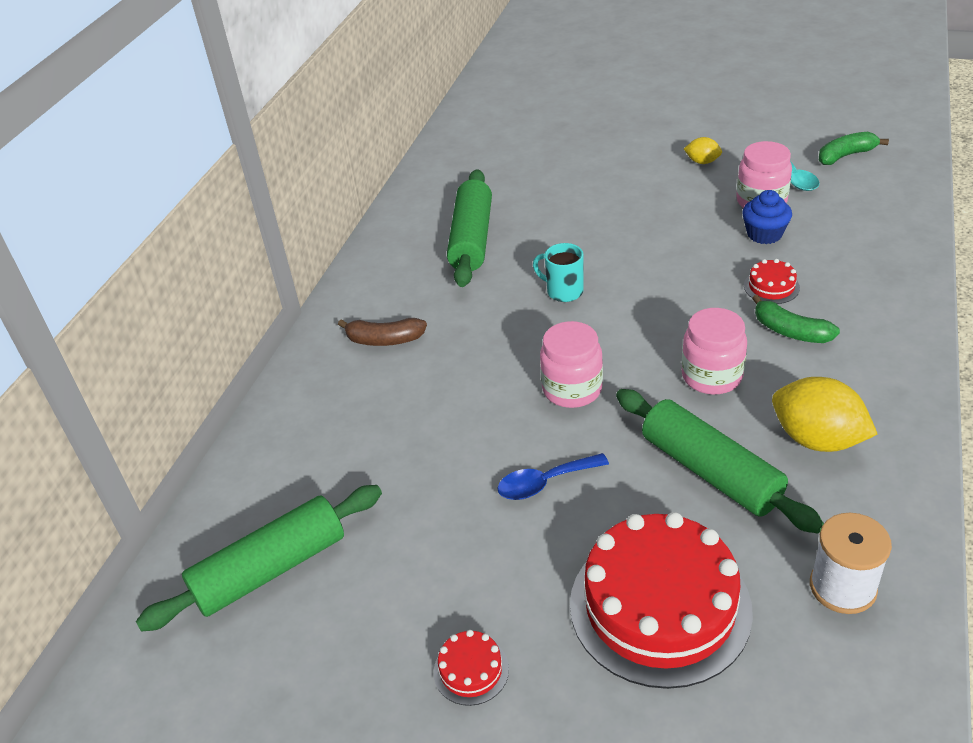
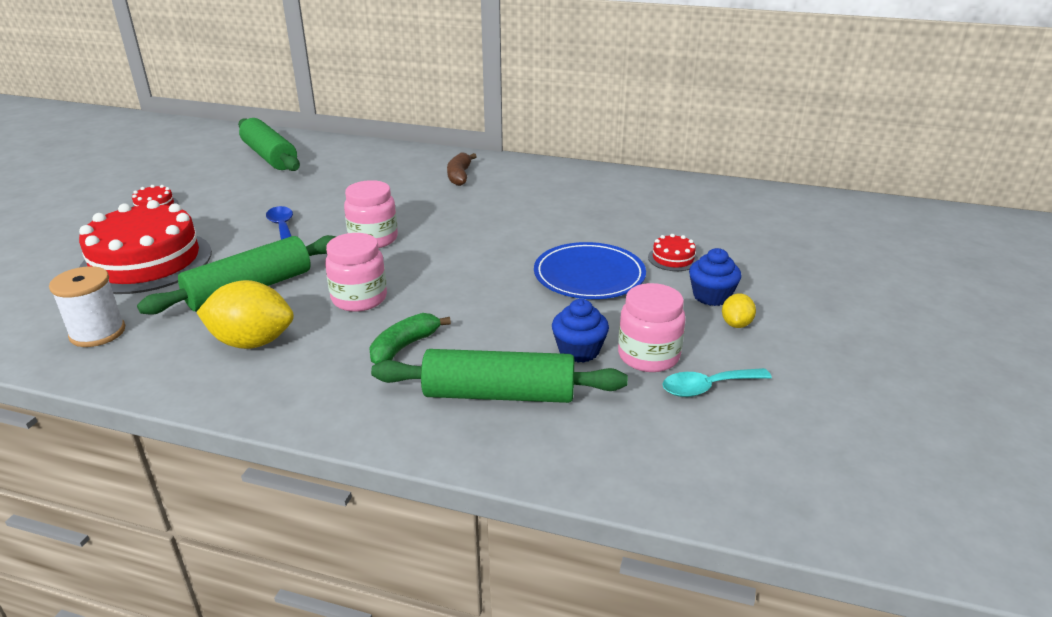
camera: 85 degrees right, 10 degrees down
green rolling pin [447,169,492,287] -> green rolling pin moved to [371,349,628,403]
turquoise mug [533,243,584,302] -> none
red cake [744,259,800,304] -> red cake moved to [648,234,699,271]
yellow lemon [772,377,878,452] -> yellow lemon turned 60 degrees clockwise [196,280,294,349]
green banana [819,132,889,165] -> none
none -> blue plate [534,242,646,299]
none -> blue cupcake [689,248,741,306]

